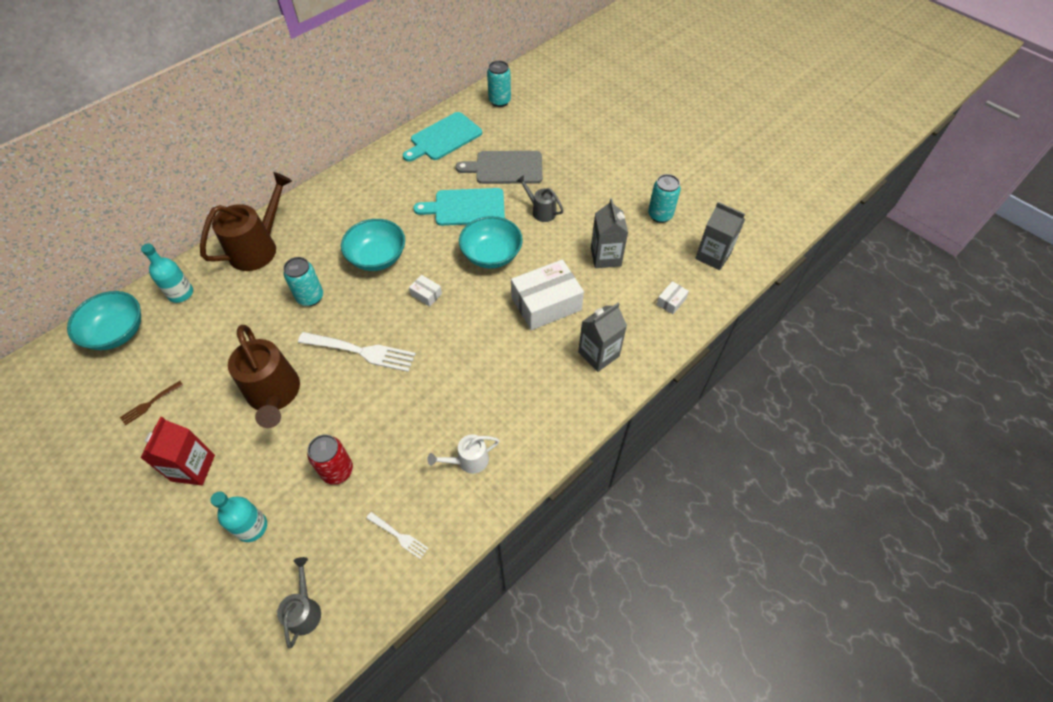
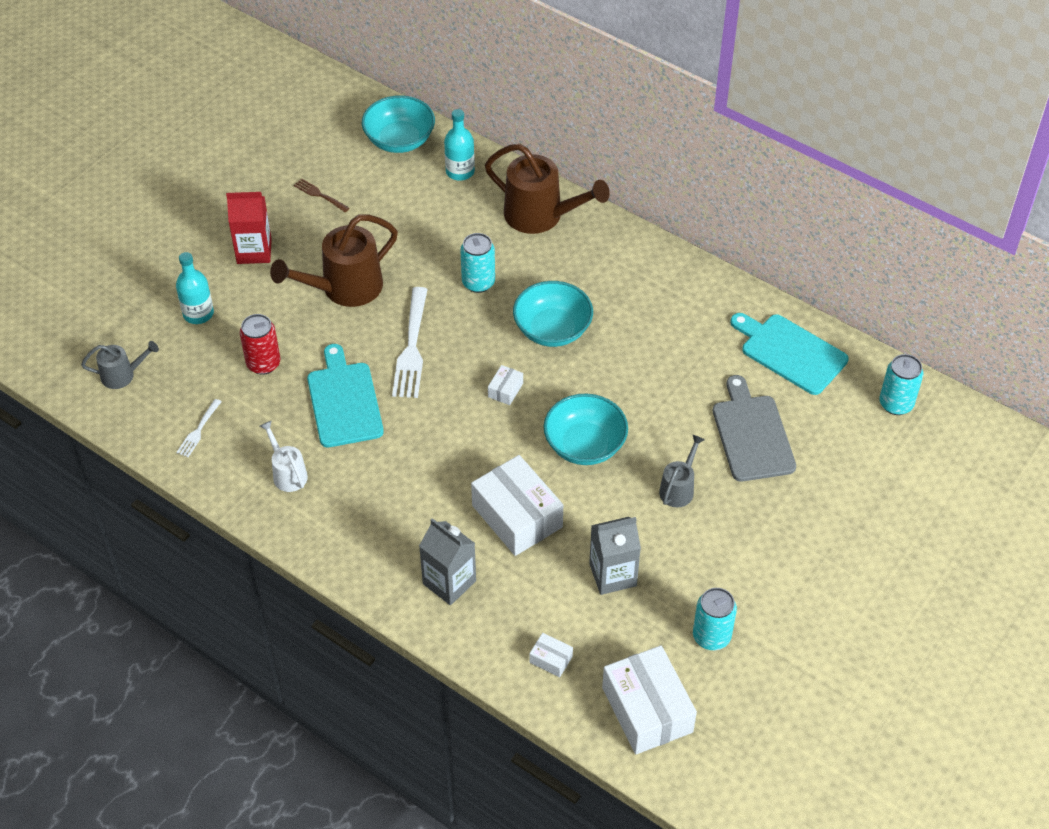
camera: 80 degrees right, 5 degrees down
turquoise cutting board [413,188,505,226] -> turquoise cutting board moved to [307,344,384,447]
grey carton [695,202,745,270] -> white box [602,645,697,754]

